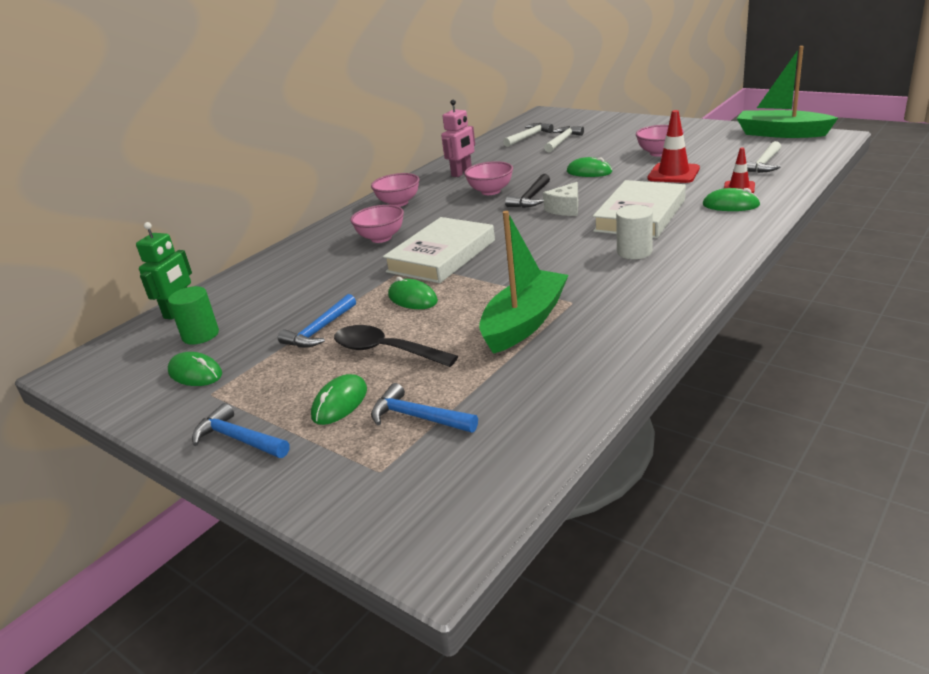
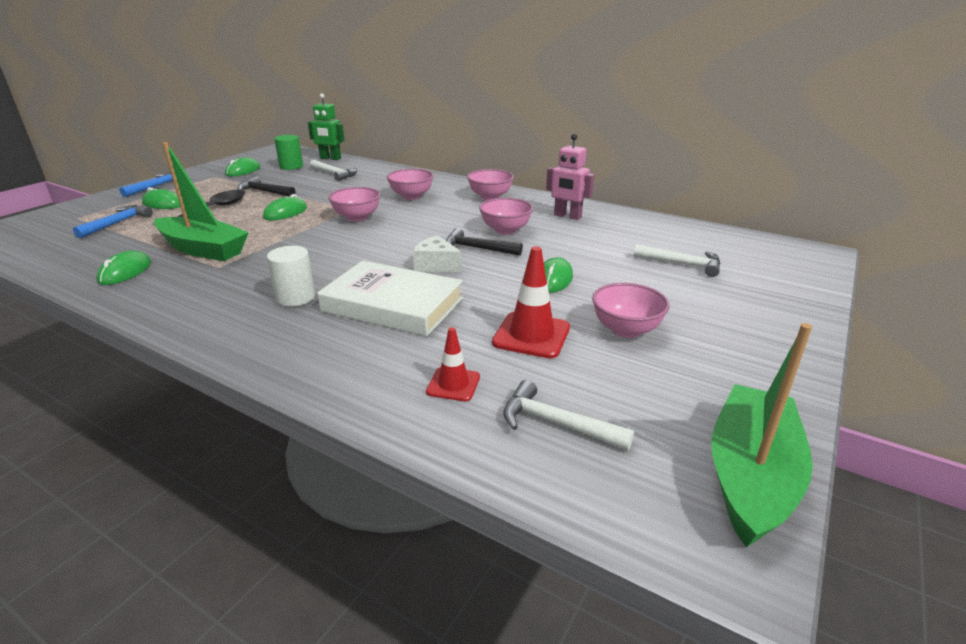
camera: 80 degrees right, 0 degrees up
blue hammer [278,294,356,348] -> black hammer [237,176,296,197]
white book [383,217,495,283] -> pink bowl [328,187,381,222]
white hammer [503,123,554,147] -> white hammer moved to [310,160,357,181]
green mouse [703,188,760,211] -> green mouse moved to [96,251,151,285]

